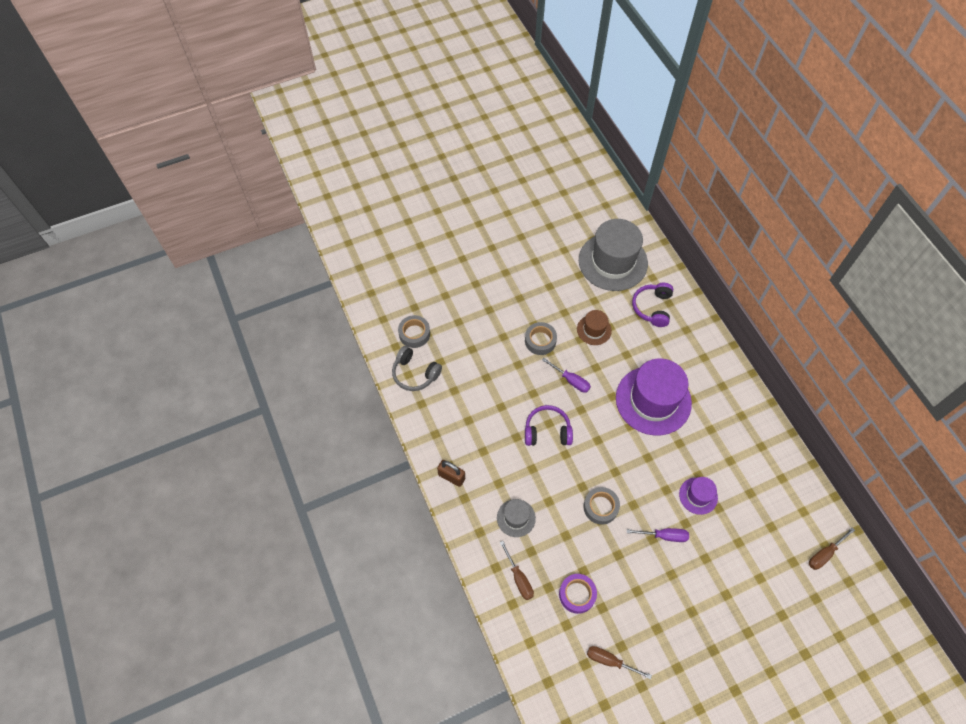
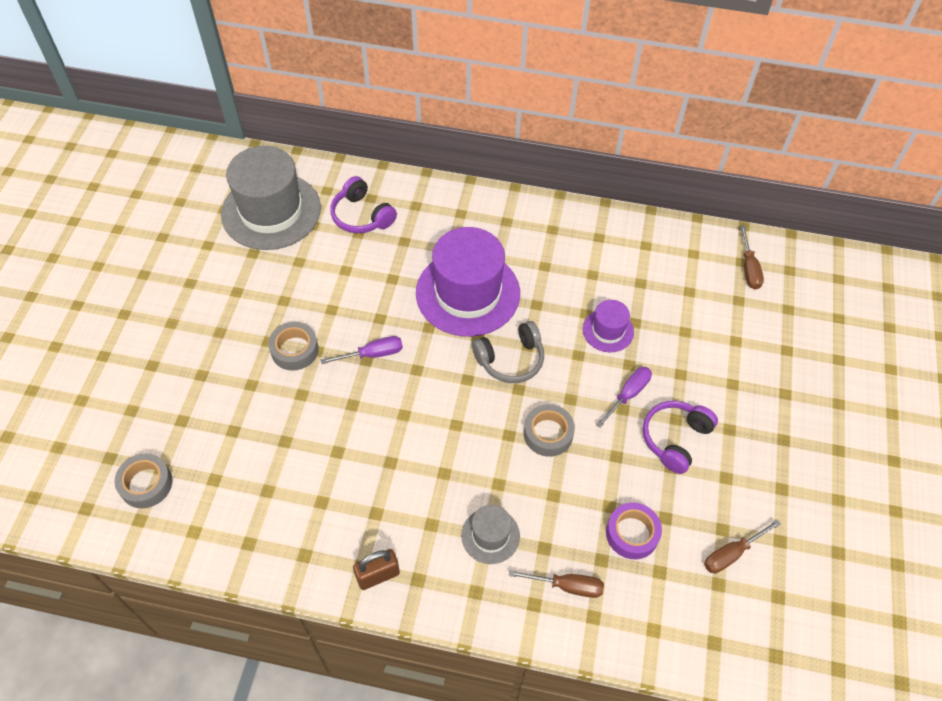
camera: 55 degrees left, 5 degrees down
grey headphones [392,346,442,391] -> grey headphones moved to [472,321,544,383]
purple headphones [525,405,573,446] -> purple headphones moved to [643,401,718,474]
brown hat [577,310,612,345] -> none

